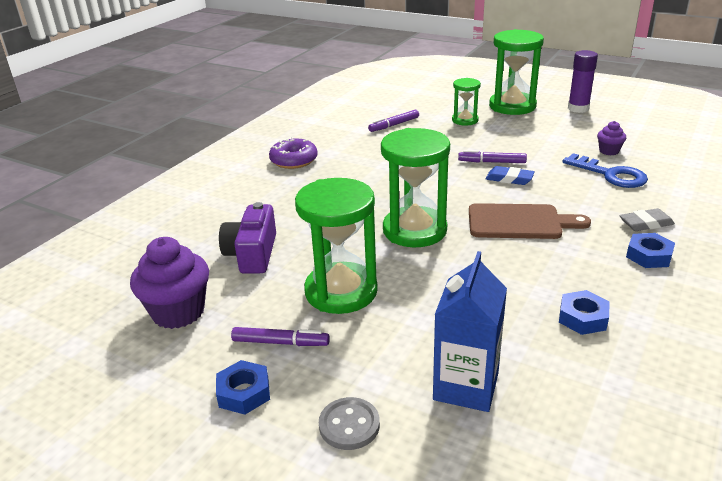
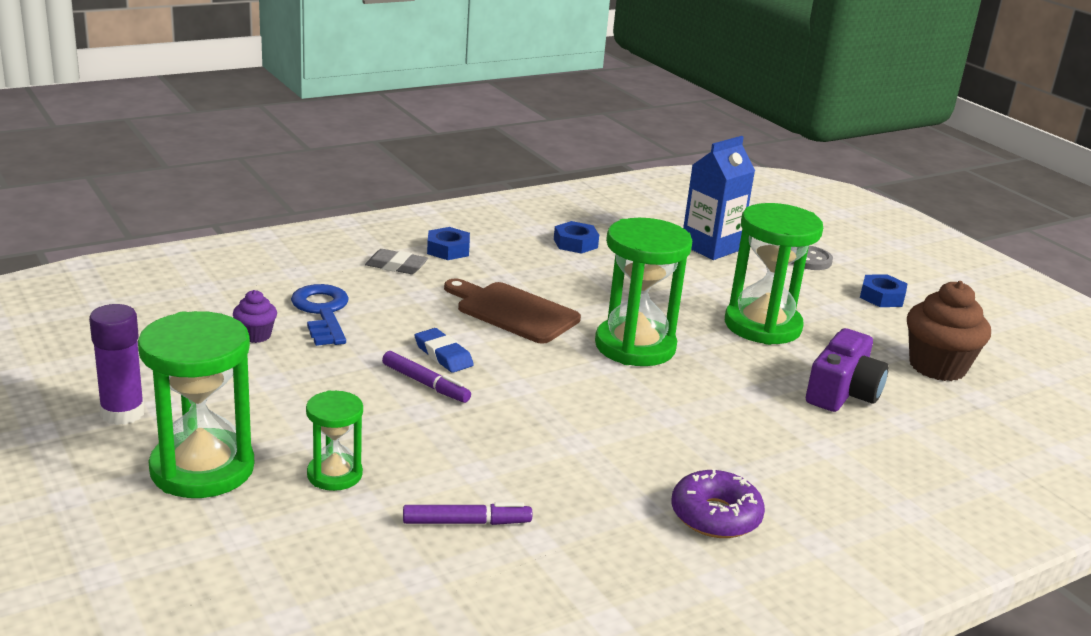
camera: 155 degrees left, 5 degrees down
purple cupcake [130,237,209,329] -> brown cupcake [907,281,991,381]
purple marker [231,327,330,346] -> none

